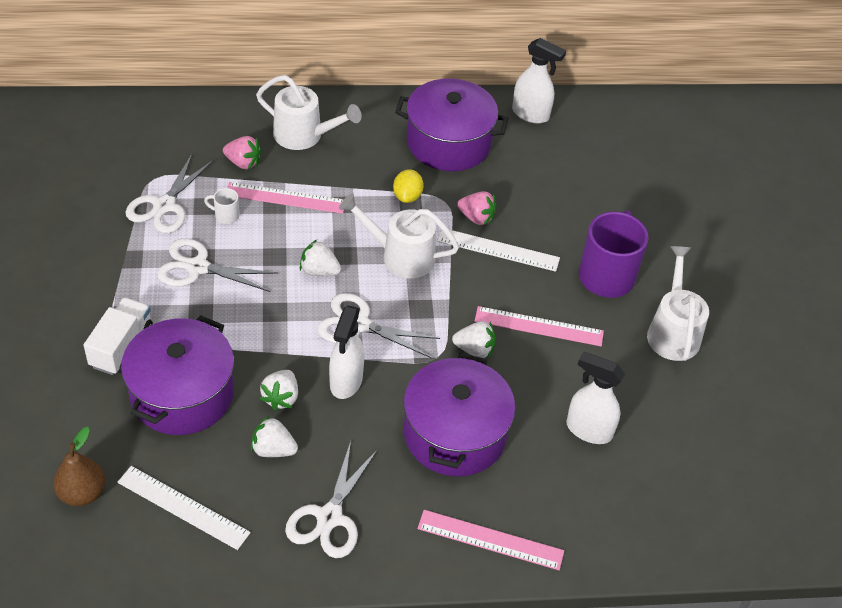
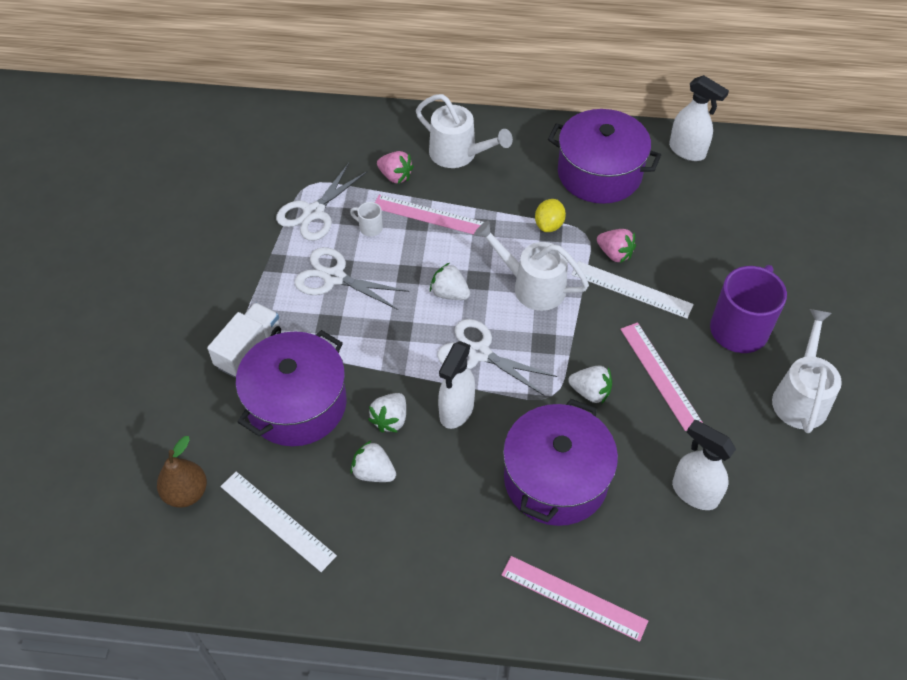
camera: 15 degrees right, 5 degrees up
white scissors [285,441,378,558] -> none
pink ruler [475,306,604,346] -> pink ruler turned 45 degrees clockwise [620,322,703,431]

